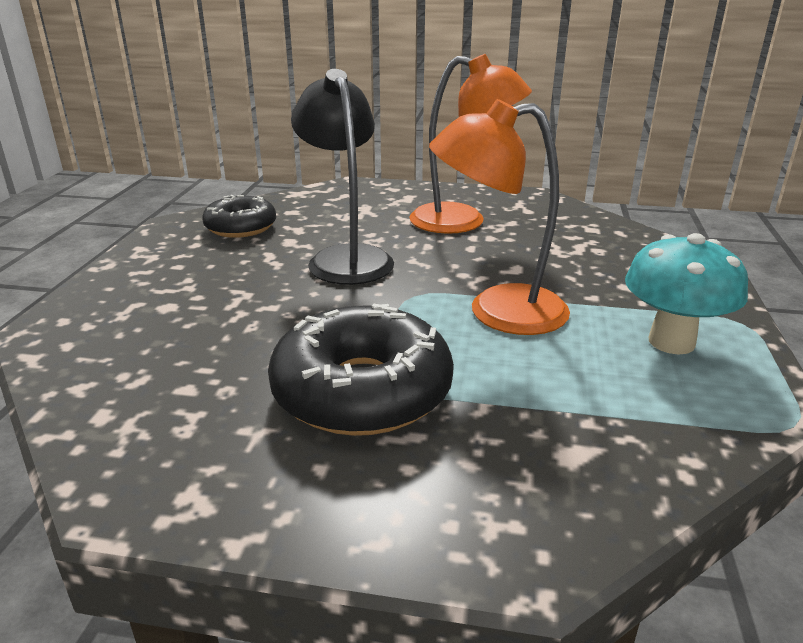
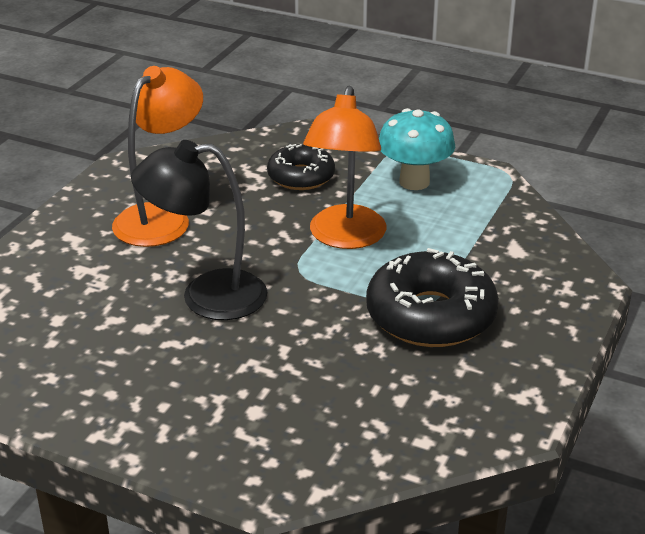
camera: 75 degrees left, 5 degrees up
black donut [202,195,276,238] -> black donut moved to [267,144,335,190]

